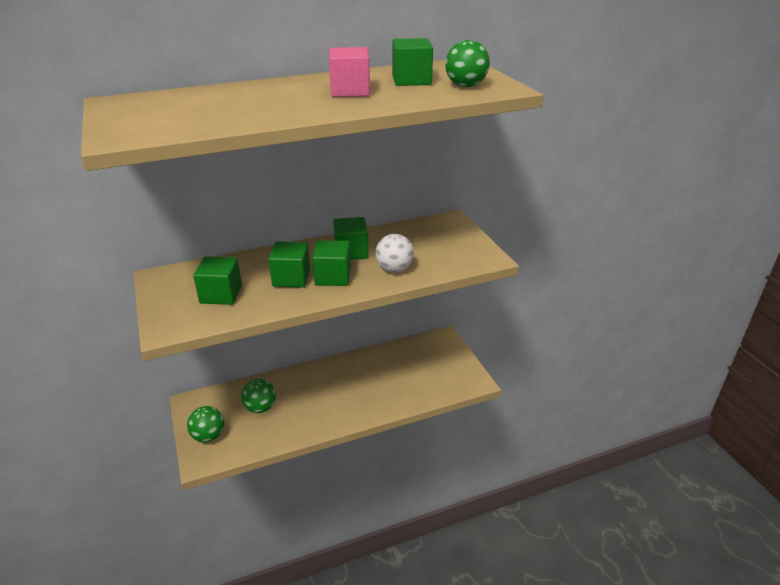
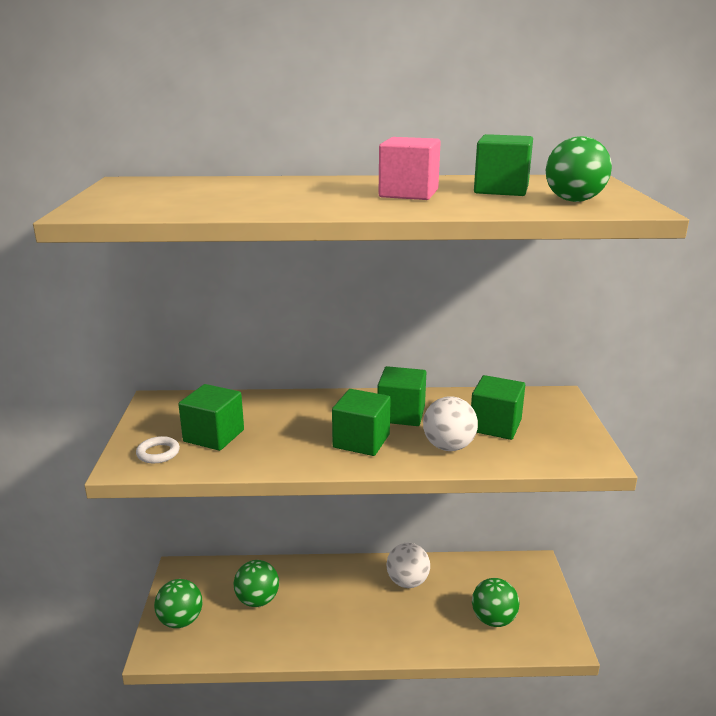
camera: 20 degrees right, 10 degrees down
green cube [269,241,310,288] -> green cube moved to [471,375,525,440]
none -> white ring [136,436,180,463]
none -> white ball [386,543,430,588]
none -> green ball [472,578,519,627]

